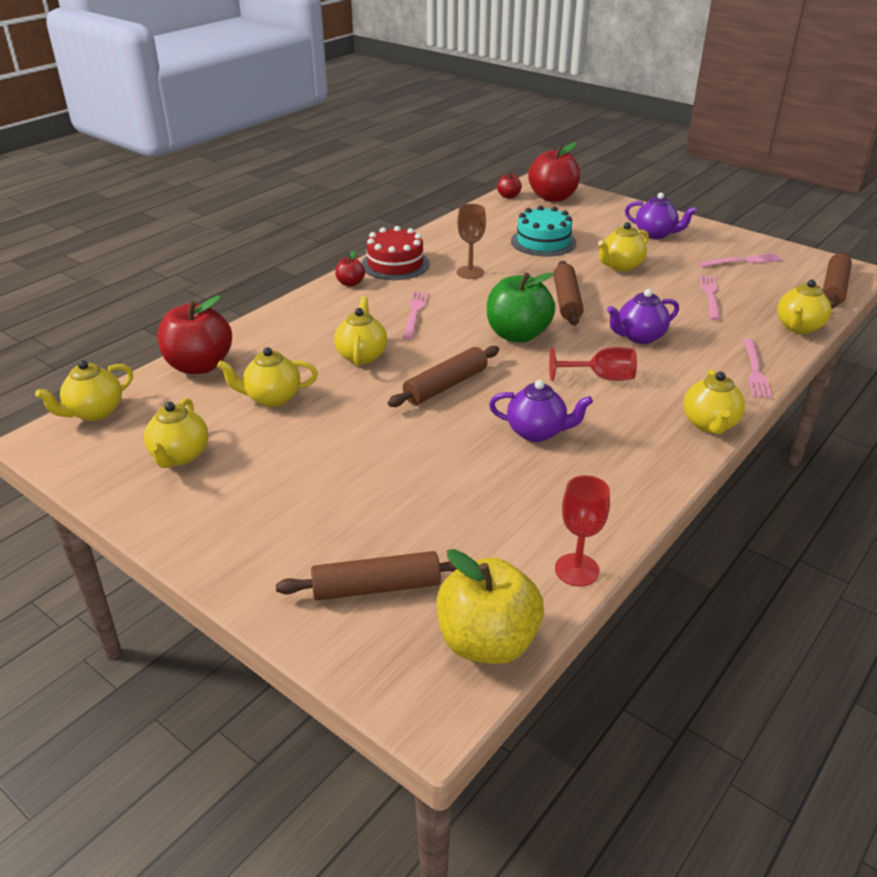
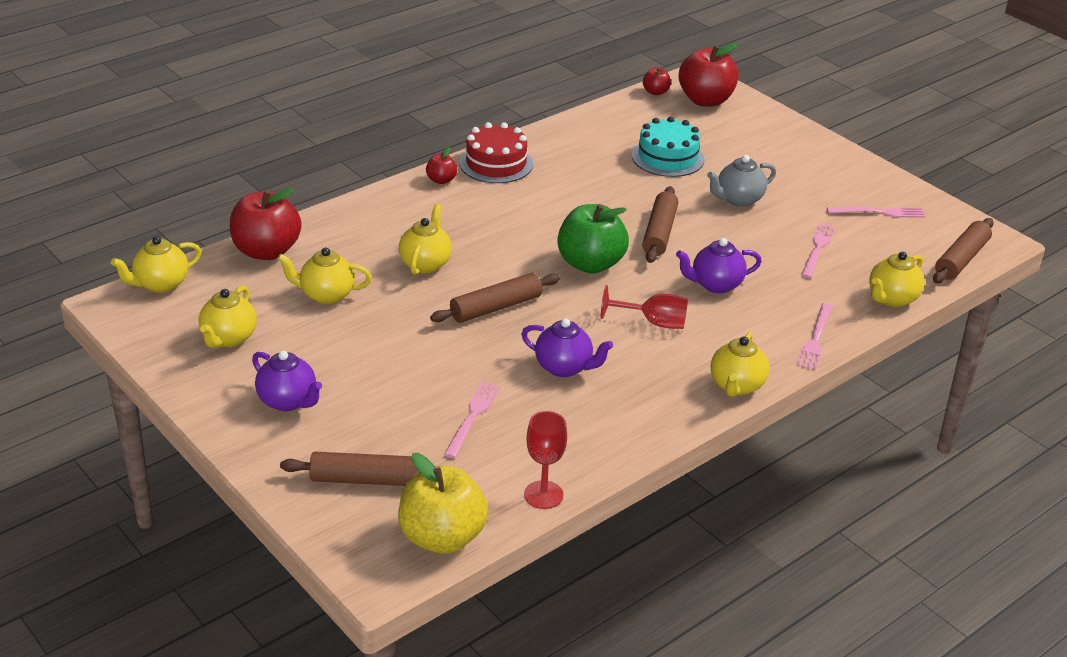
camera: 10 degrees right, 0 degrees up
pink fork [402,291,429,339] -> pink fork moved to [444,382,500,458]
brown goblet [457,204,486,279] -> none
yellow teapot [598,222,649,272] -> grey teapot [707,155,776,207]
purple teapot [625,192,697,239] -> purple teapot moved to [252,351,322,411]

